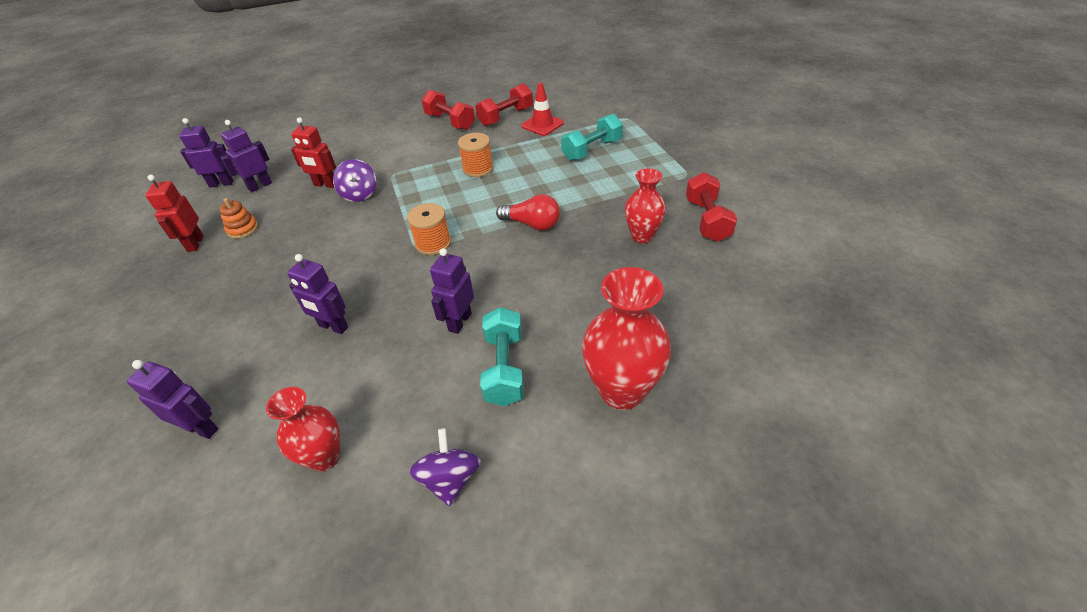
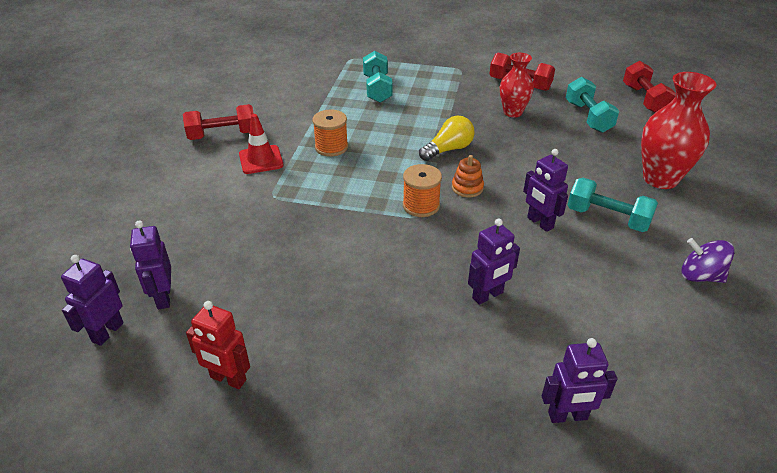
camera: 60 degrees left, 5 degrees down
purple robot [127,360,218,439] -> purple robot turned 150 degrees counterclockwise [542,338,617,423]
orange stacking toy [219,198,258,239] -> orange stacking toy moved to [452,155,484,197]
red vase [266,387,340,471] -> none
red robot [291,117,336,188] -> none
purple spinning top [333,159,376,202] -> none
red dumbbell [475,83,533,126] -> red dumbbell moved to [623,61,676,113]
red light bulb [496,194,560,231] -> yellow light bulb [419,116,474,161]
red traffic cone [521,82,564,136] -> red traffic cone moved to [239,114,283,174]
none -> turquoise dumbbell [566,77,619,133]

